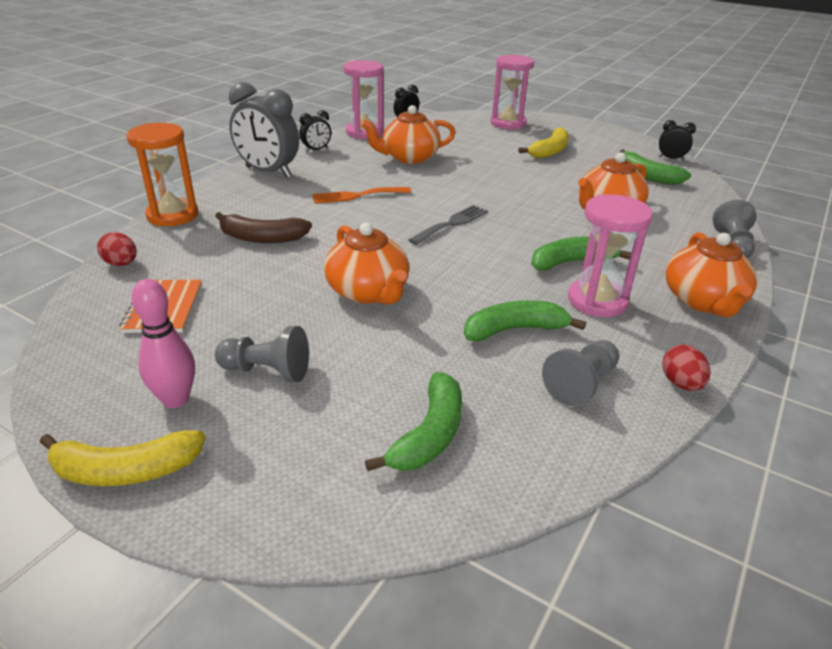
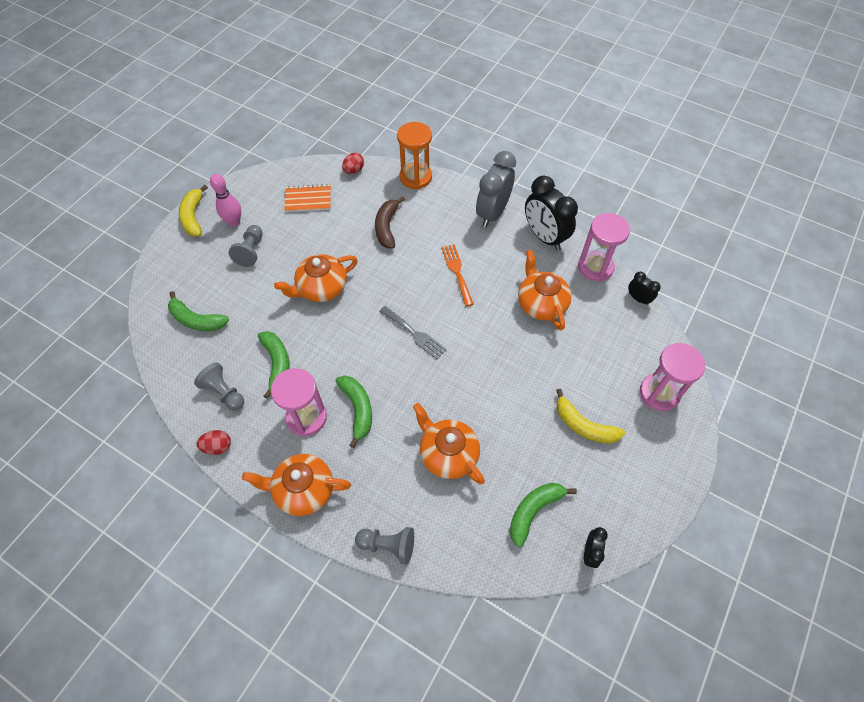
camera: 90 degrees right, 25 degrees up
black clock [299,110,331,152] -> black clock [525,176,578,251], size x2.05

